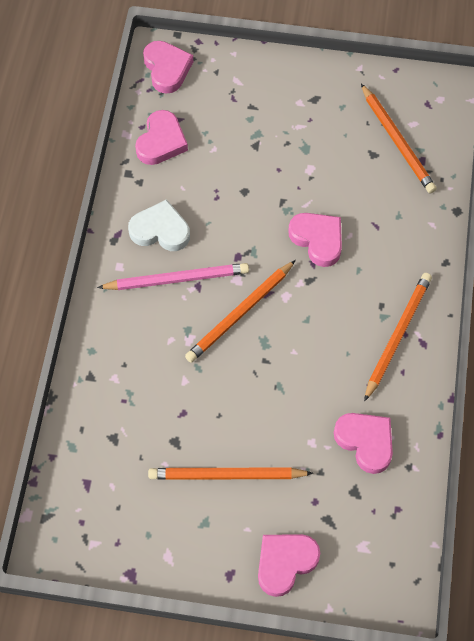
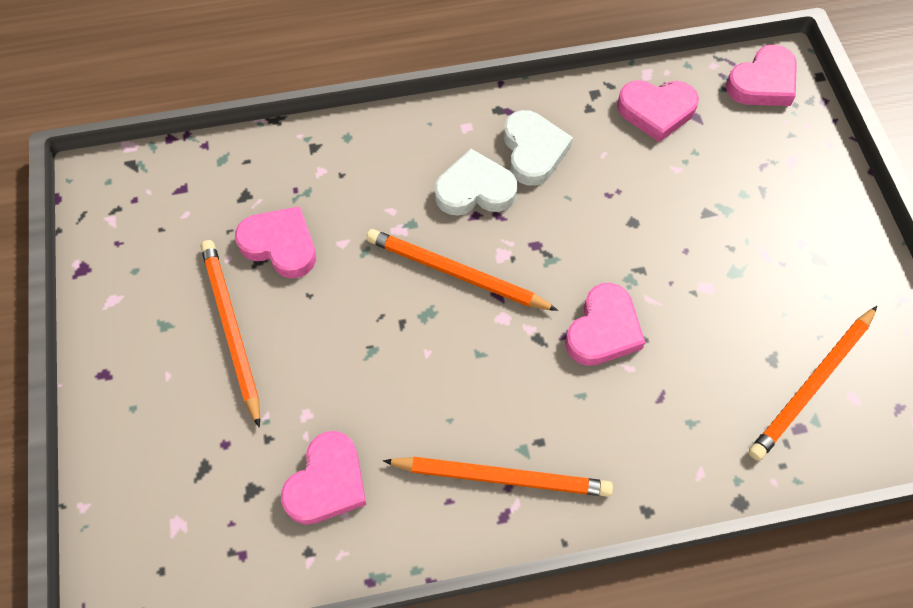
camera: 70 degrees right, 0 degrees up
pink pencil [97,263,249,290] -> white heart [435,149,518,216]
pink heart [258,534,320,597] -> pink heart moved to [235,206,316,278]

